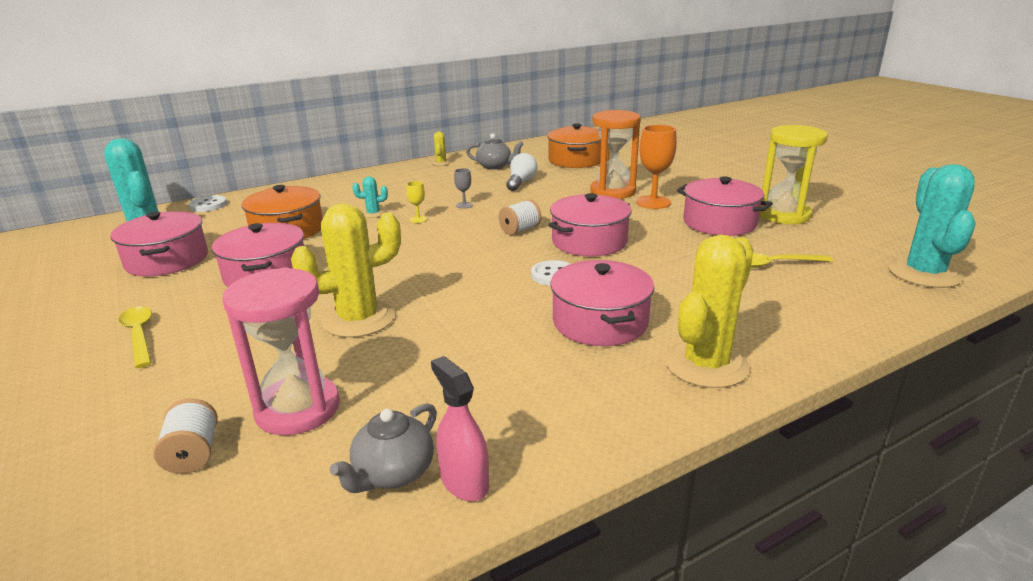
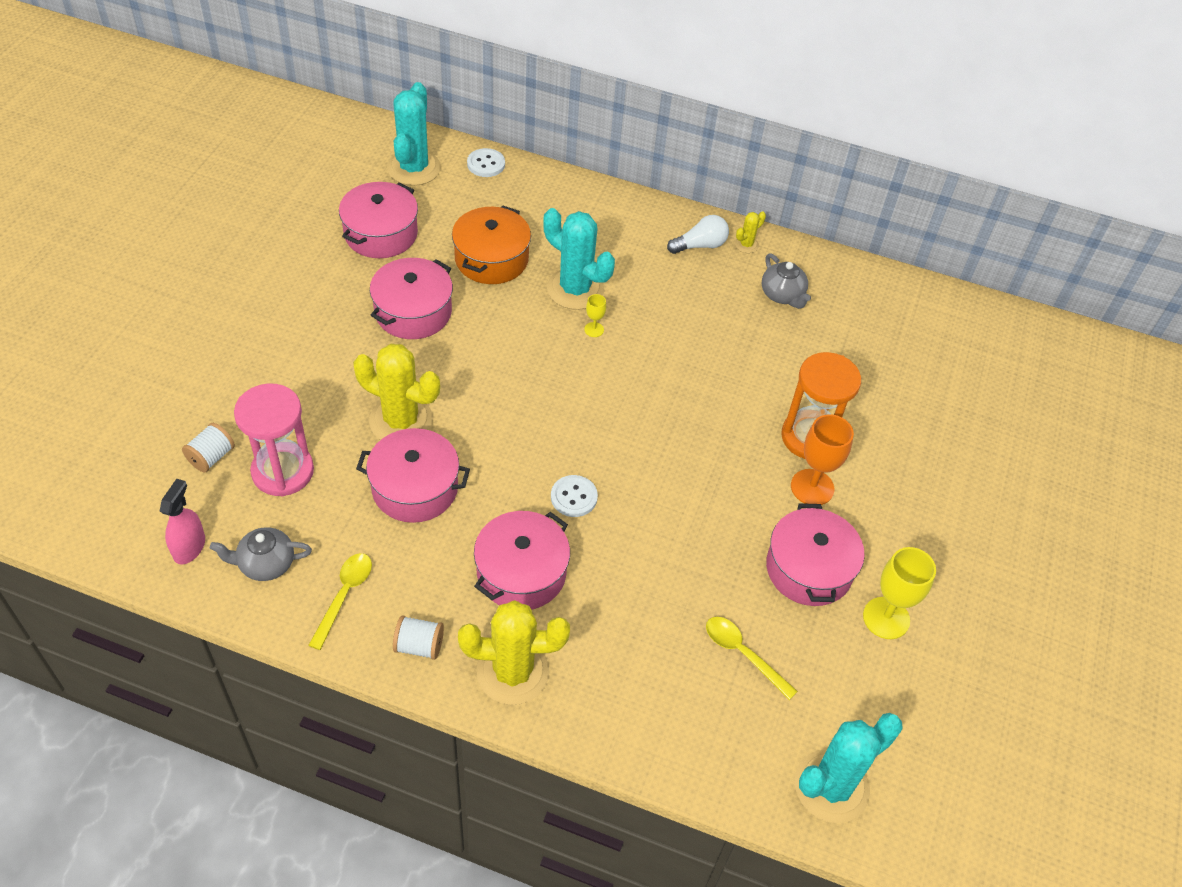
camera: 45 degrees right, 25 degrees up
yellow spoon [118,306,152,368] -> yellow spoon moved to [308,553,372,650]
turquoise cactus [352,176,388,218] -> turquoise cactus [543,208,615,310], size x2.26
pink spray bottle [431,356,489,501] -> pink spray bottle moved to [160,479,205,565]
grey goblet [454,168,473,209] -> none
white spool [499,199,541,235] -> white spool moved to [393,615,444,660]
white light bulb [506,153,537,191] -> white light bulb moved to [667,215,729,254]
orange pot [547,124,601,168] -> none
pink pot [548,193,632,257] -> pink pot moved to [356,428,470,523]
yellow hourglass [759,125,828,224] -> yellow goblet [863,547,936,639]

